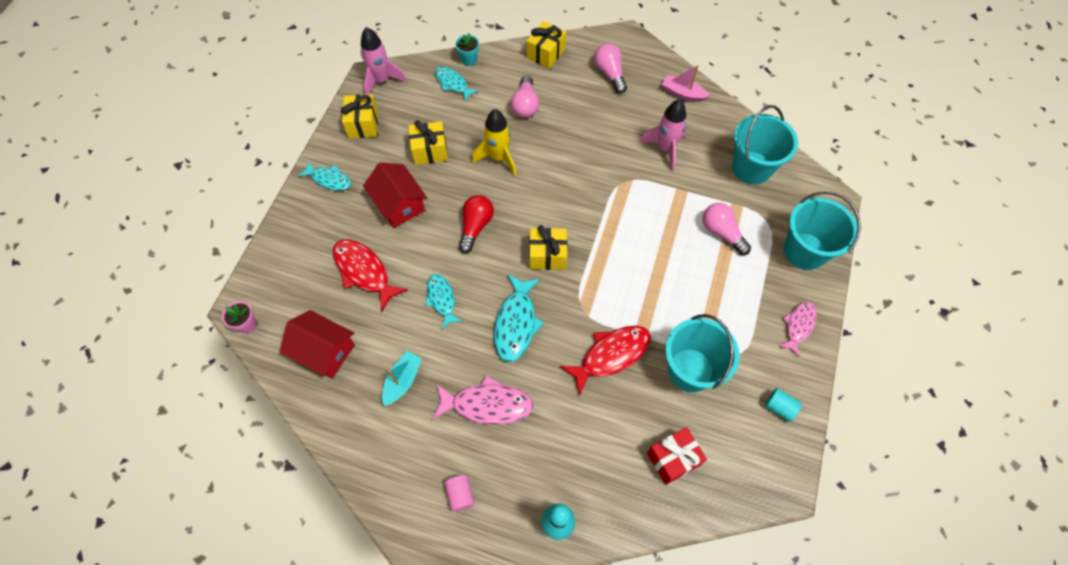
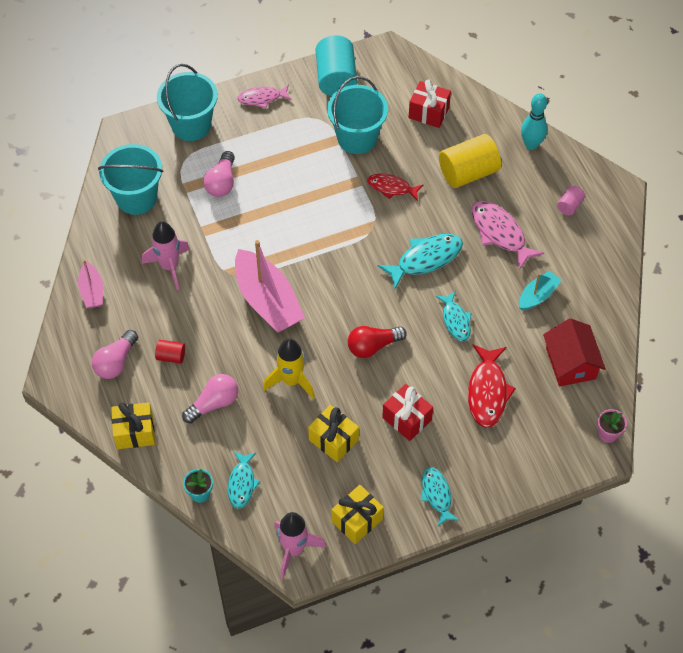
camera: 130 degrees left, 5 degrees down
red house [363,162,427,228] -> red gift [382,384,433,441]
turquoise boat [382,351,422,406] -> turquoise boat turned 150 degrees clockwise [519,270,562,310]
turquoise fish [425,274,463,329] -> turquoise fish turned 45 degrees counterclockwise [435,291,472,341]
yellow gift [529,225,567,270] -> none
red fish [560,326,651,395] -> red fish [367,173,423,201], size x0.65
turquoise cylinder [765,388,802,422] -> turquoise cylinder [316,35,357,96], size x2.08
none -> red cylinder [155,340,185,364]
none -> pink boat [235,240,305,333]
none -> yellow cylinder [439,134,501,188]

